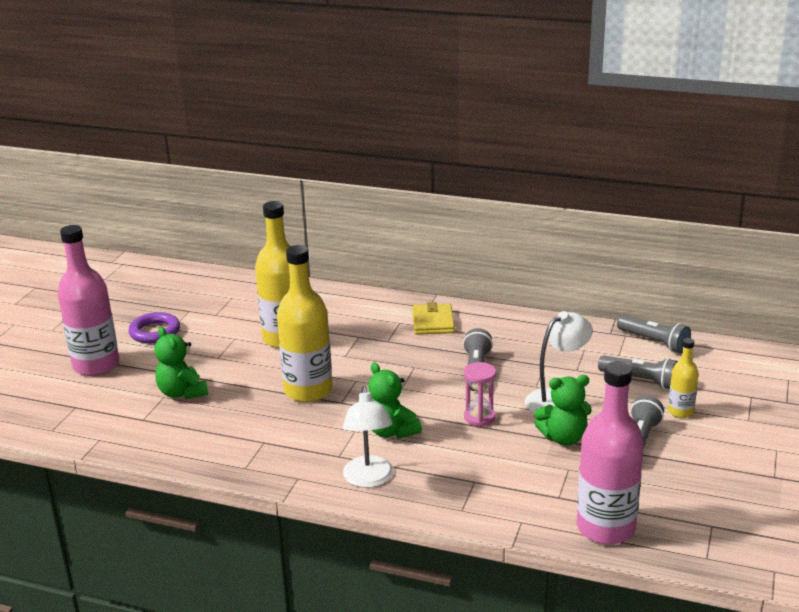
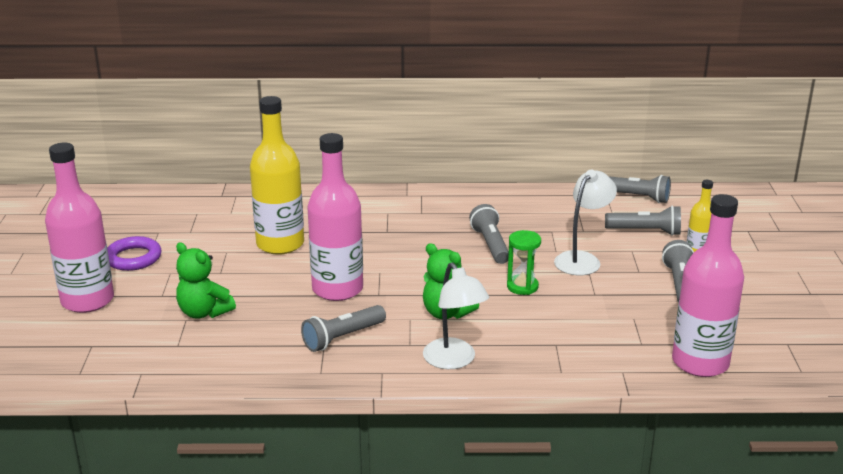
camera: 20 degrees left, 0 degrees up
yellow bottle [277,245,332,402] -> pink bottle [307,133,363,301]
yellow wallet [412,302,455,335] -> none
pink hourglass [464,362,496,427] -> green hourglass [507,230,541,295]
green teddy bear [534,375,592,445] -> none
none -> grey flashlight [301,305,386,352]

